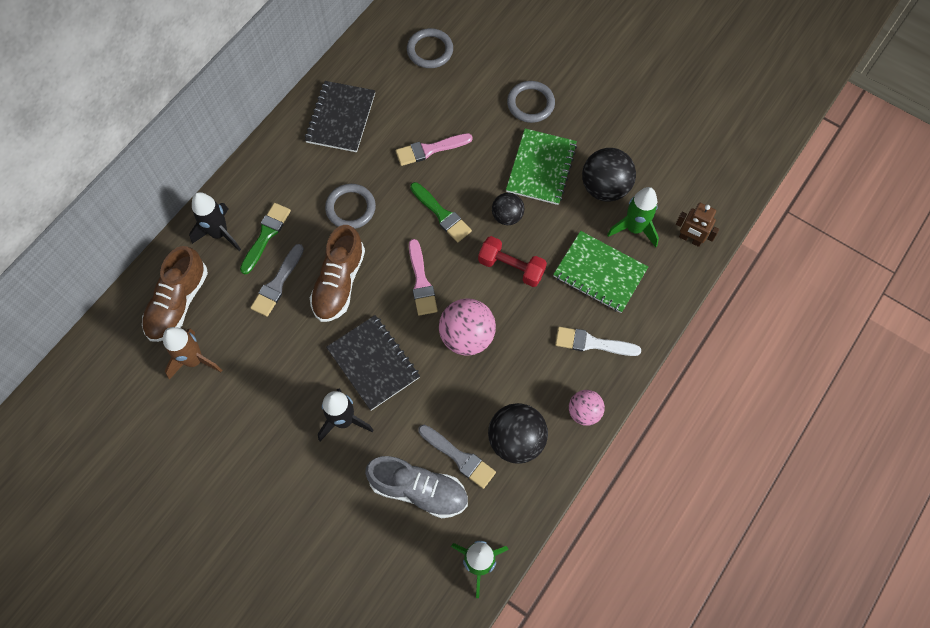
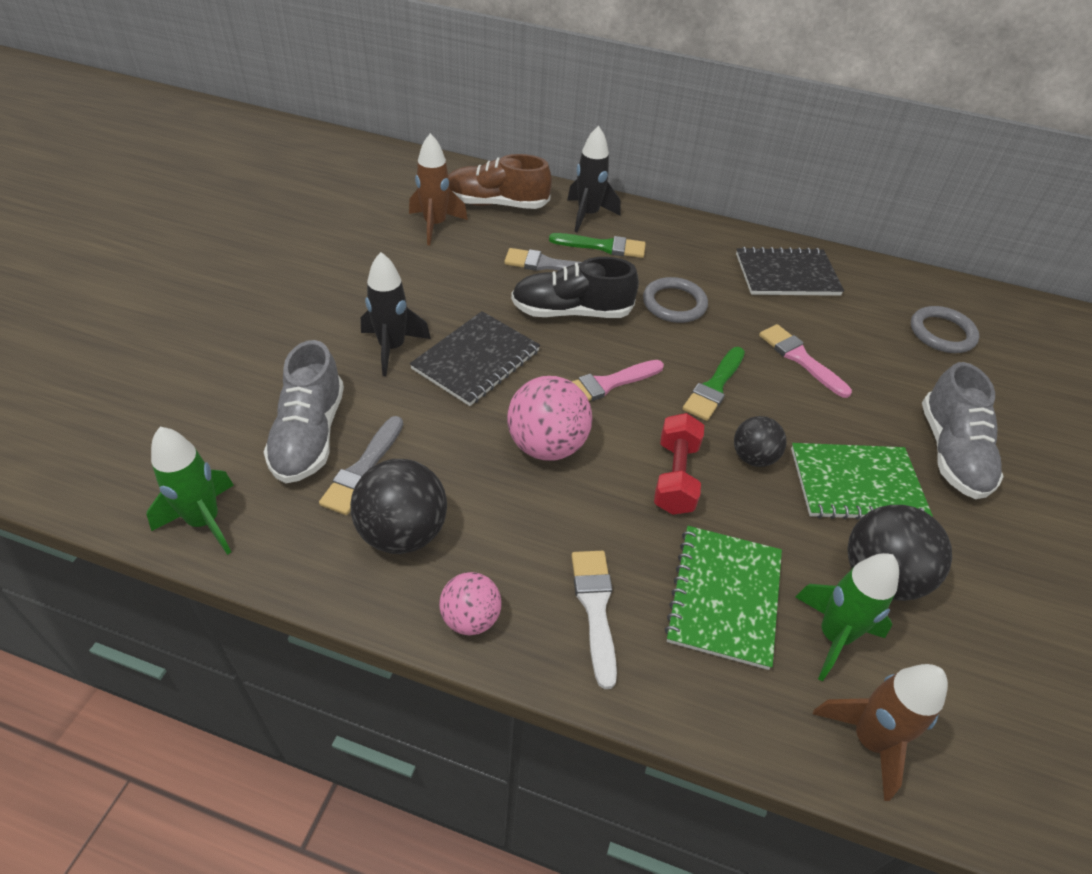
camera: 70 degrees right, 20 degrees down
brown shoe [310,225,365,322] -> black shoe [511,257,639,318]
grey ring [507,81,555,123] -> grey shoe [922,362,1004,499]
brown robot [676,203,719,247] -> brown rocket [813,664,948,801]

